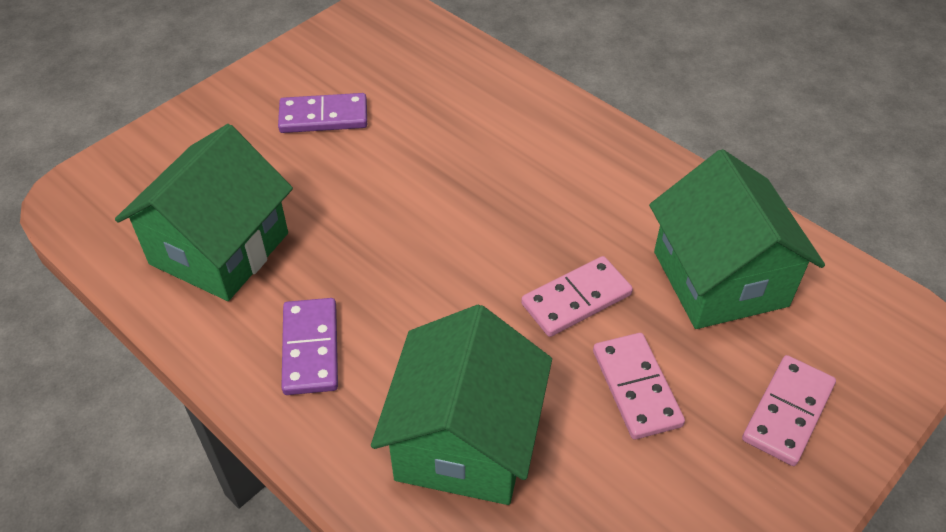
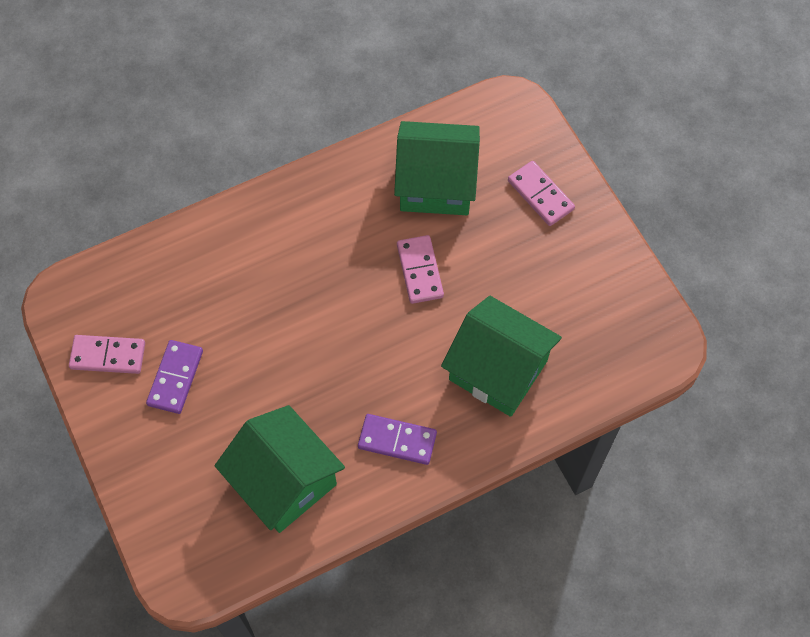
camera: 70 degrees left, 15 degrees up
pink domino [593,333,685,440] -> pink domino moved to [69,335,145,374]

